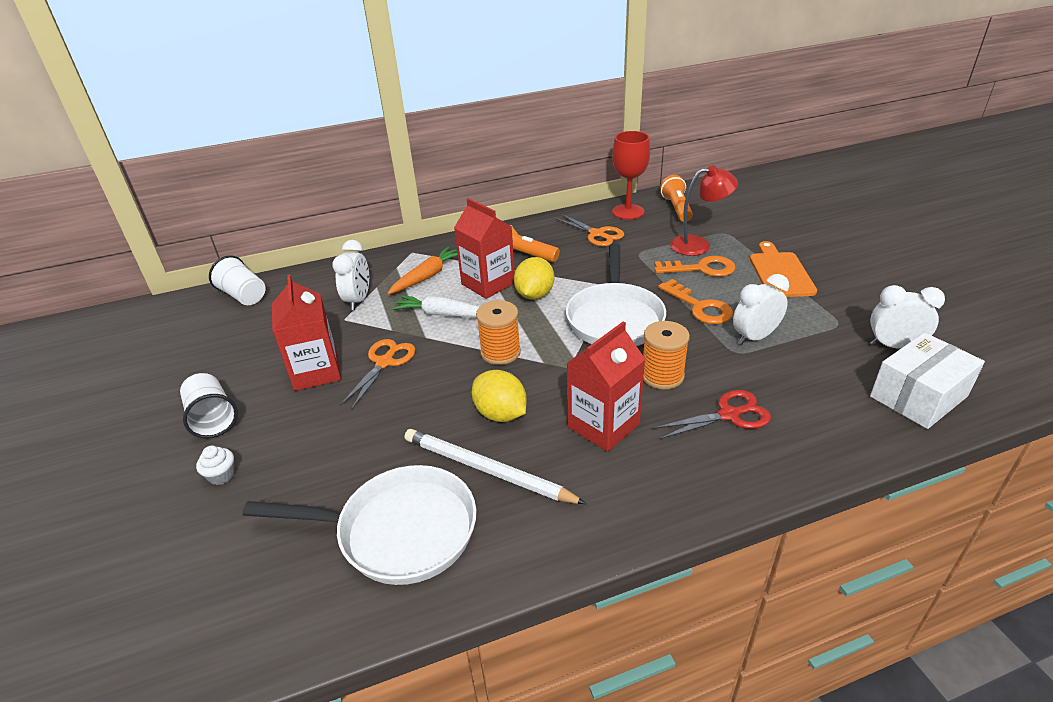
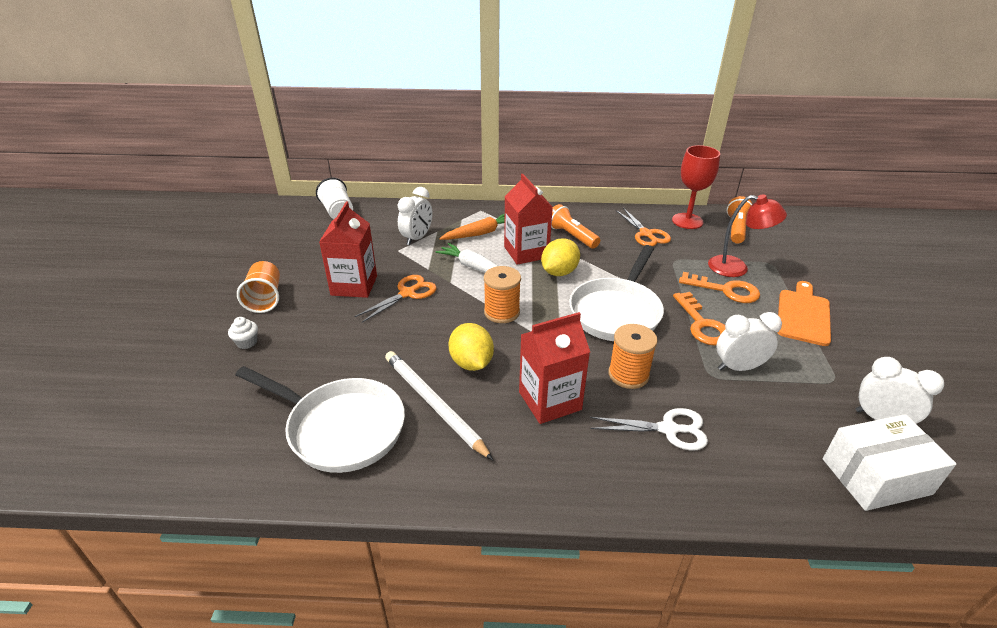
camera: 20 degrees right, 0 degrees up
white cup [180,373,238,439] -> orange cup [237,261,280,313]
red scissors [653,390,771,439] -> white scissors [590,408,708,451]

